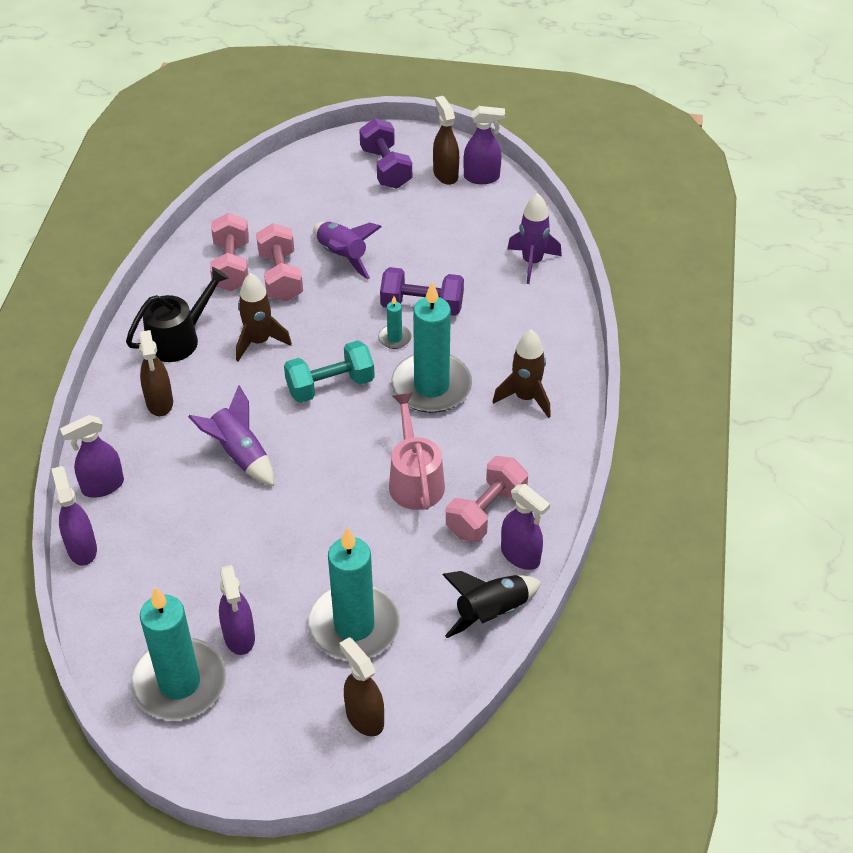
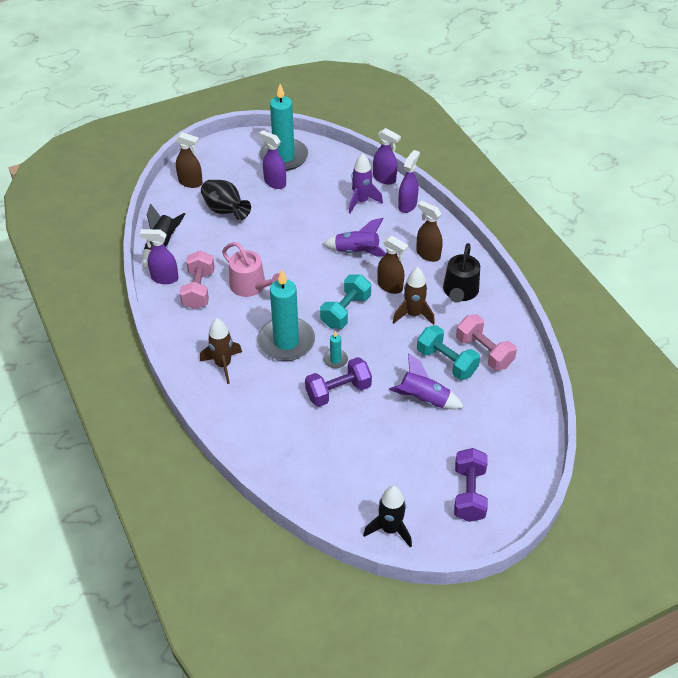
camera: 145 degrees right, 0 degrees up
pink dumbbell [256,223,303,302] -> turquoise dumbbell [417,325,480,380]
turquoise candle [308,527,400,661] -> black vase [201,180,251,220]
purple dumbbell [359,118,412,189] -> purple dumbbell turned 60 degrees clockwise [454,448,488,522]
brown spray bottle [433,96,459,185] -> brown spray bottle moved to [377,236,409,294]
purple spray bottle [463,106,505,184] -> black rocket [363,486,412,548]
purple rocket [507,193,562,284] -> purple rocket moved to [349,154,383,214]

